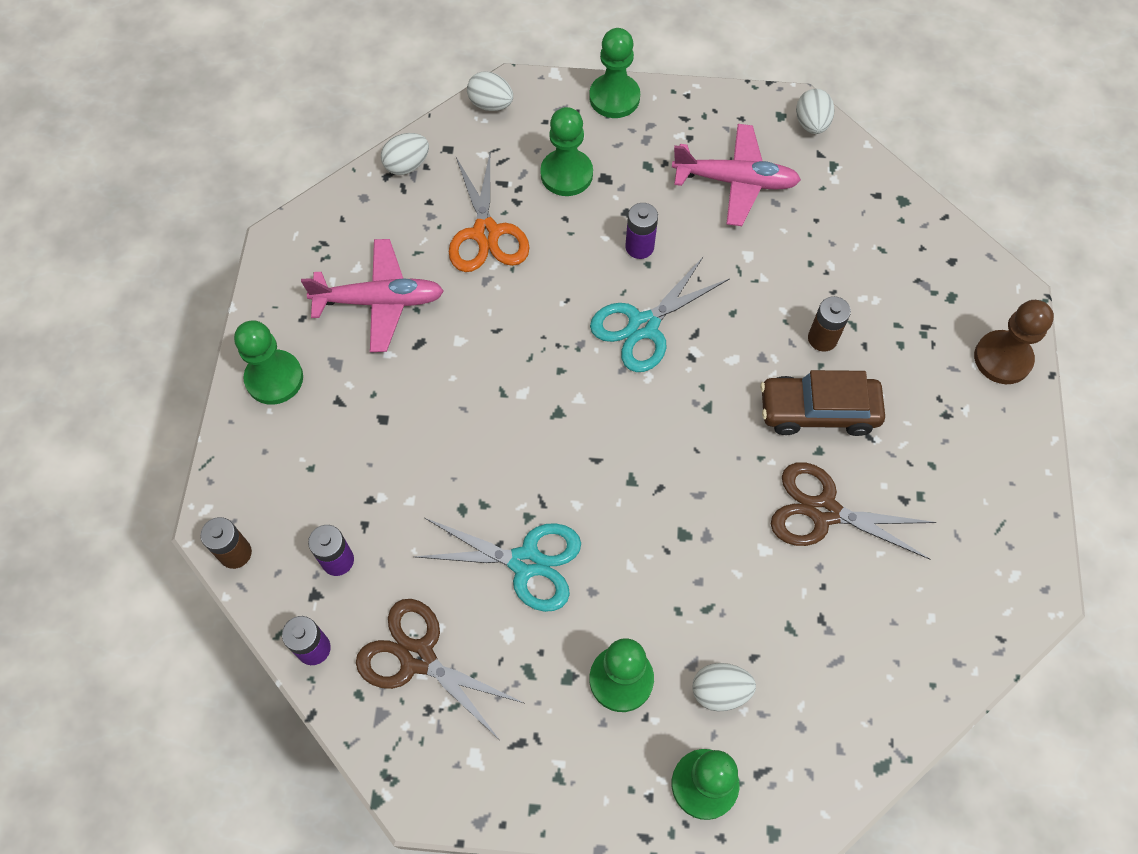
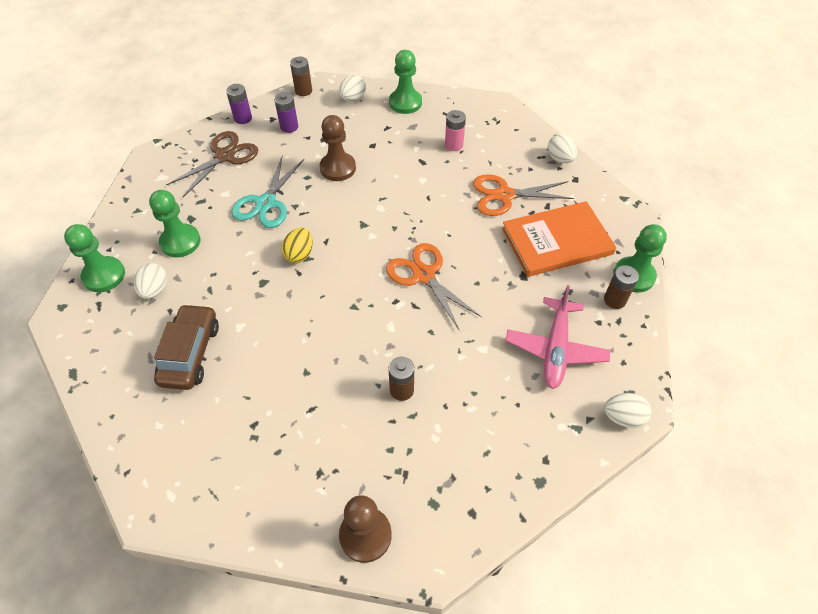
camera: 95 degrees right, 10 degrees down
pink plane [301,239,444,352] -> pink battery [445,110,466,151]
white egg [467,71,513,111] -> white egg moved to [339,75,366,101]
green pawn [540,107,593,196] -> orange book [502,201,616,277]
turquoise scissors [590,256,729,372] -> orange scissors [386,243,482,331]
purple battery [625,203,658,259] -> none
brown car [760,370,885,436] -> brown car moved to [154,304,219,390]
brown scissors [771,462,937,559] -> none
none -> yellow egg [281,228,313,263]
none -> brown pawn [320,115,356,181]
none -> brown battery [604,265,639,309]

